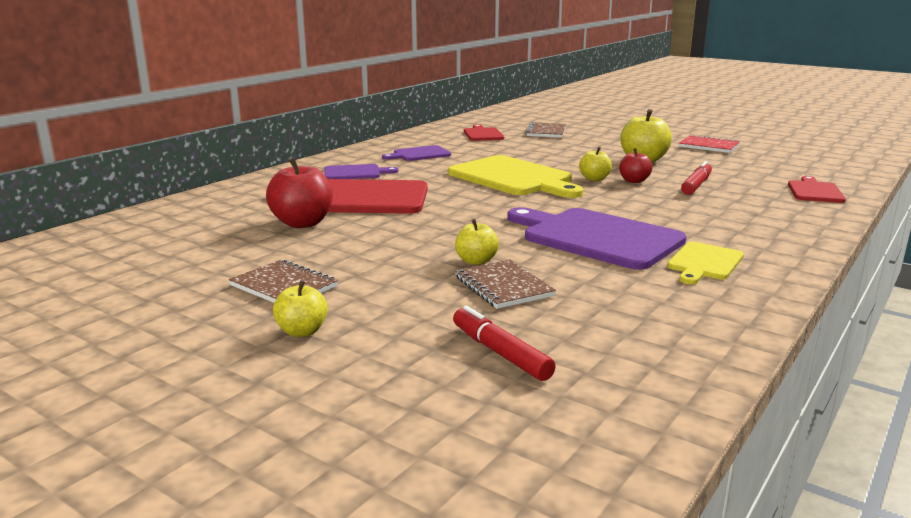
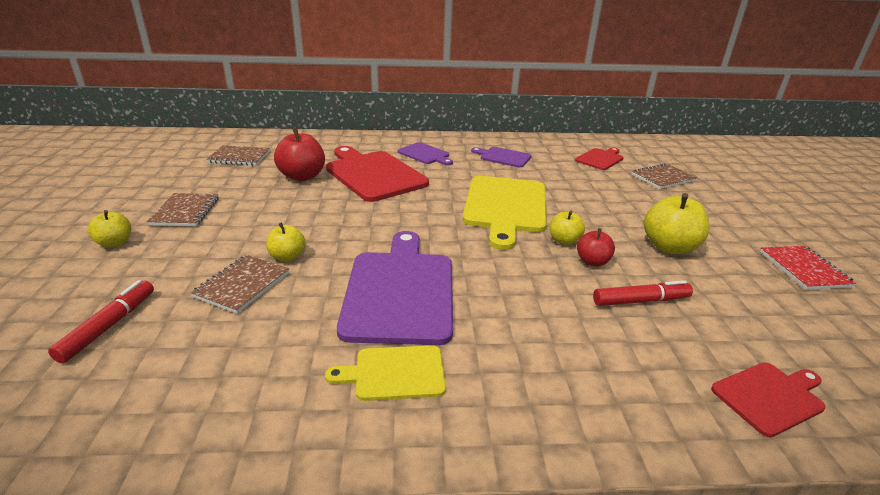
camera: 50 degrees right, 10 degrees up
none -> brown notebook [207,145,270,166]

